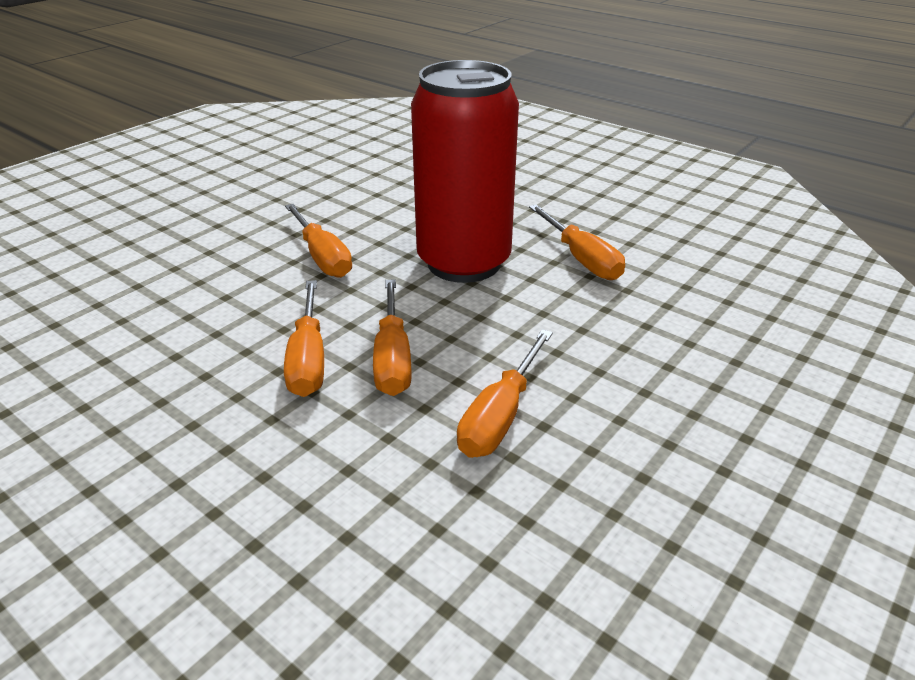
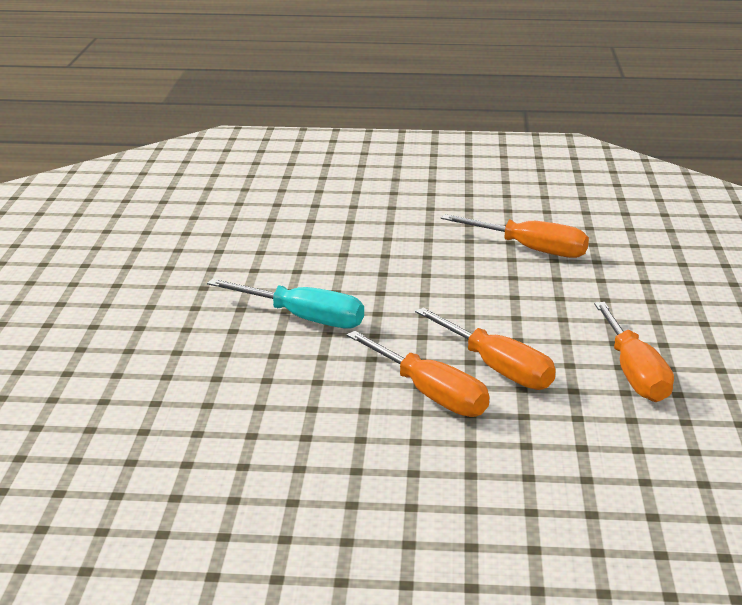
camera: 35 degrees left, 10 degrees down
orange screwdriver [285,204,352,278] -> turquoise screwdriver [207,279,364,329]
red can [411,60,519,283] -> none

